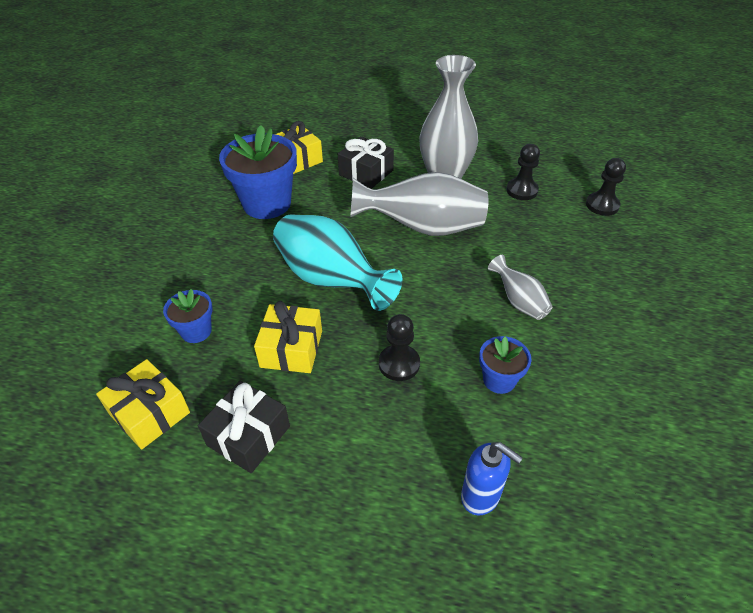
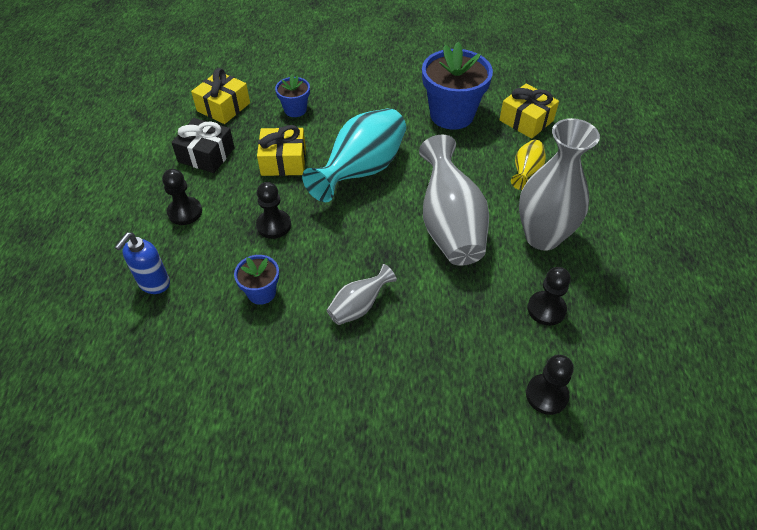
camera: 80 degrees right, 5 degrees up
black gift [338,136,394,189] -> yellow vase [511,140,546,190]
none -> black pawn [162,169,202,225]

